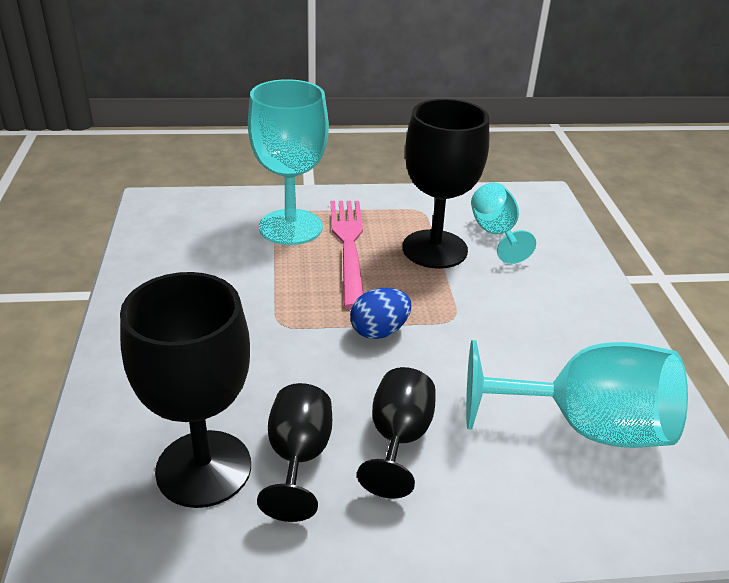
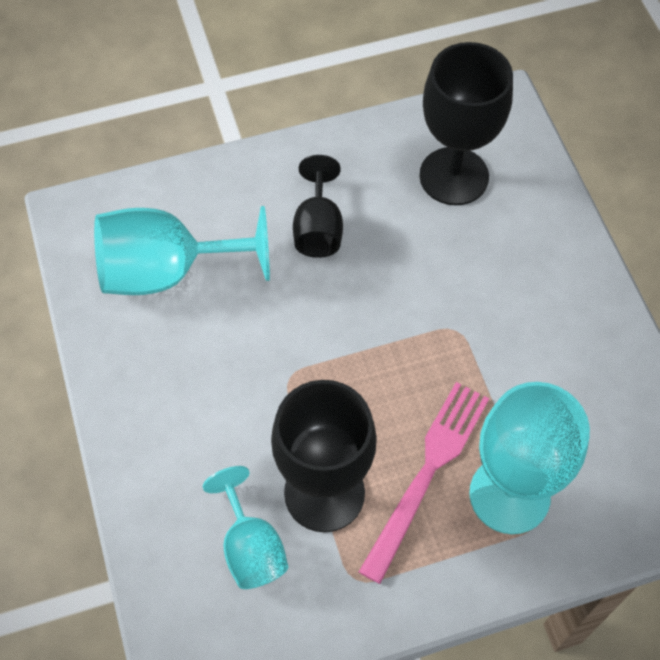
camera: 170 degrees right, 25 degrees up
black goblet [257,383,332,522] -> none
pink fork [331,201,364,309] -> pink fork turned 135 degrees counterclockwise [359,382,489,584]
blue egg [350,288,411,339] -> none

